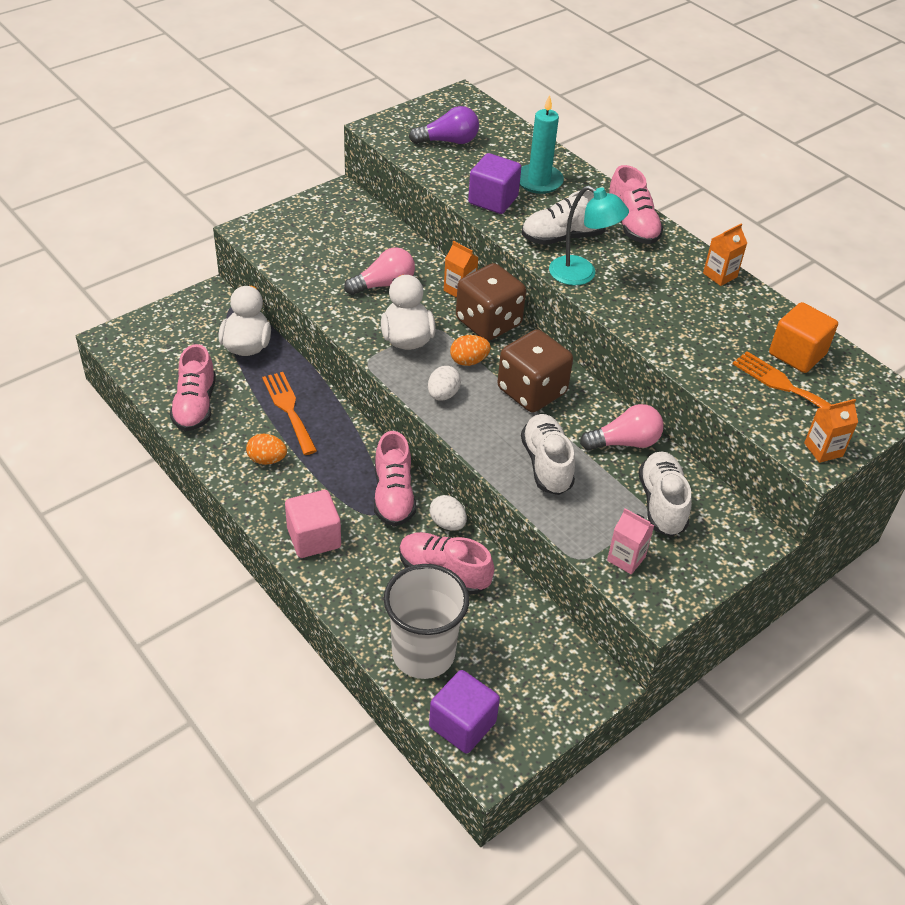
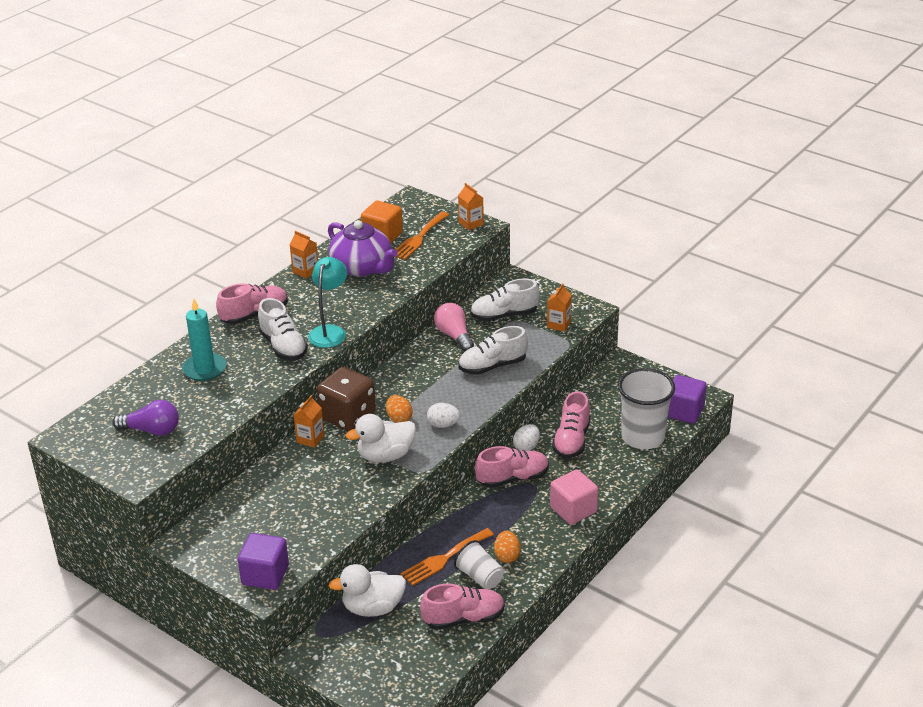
camera: 100 degrees left, 10 degrees down
pink light bulb [344,247,415,295] -> none
purple light bulb [409,106,479,144] -> purple light bulb turned 120 degrees clockwise [112,400,179,436]
purple cube [468,153,521,214] -> purple cube moved to [238,533,289,590]
brown dice [497,329,573,412] -> none
pink carton [607,508,654,575] -> orange carton [547,283,572,332]
none -> purple teapot [328,220,398,277]
none -> white cup [454,540,504,589]

